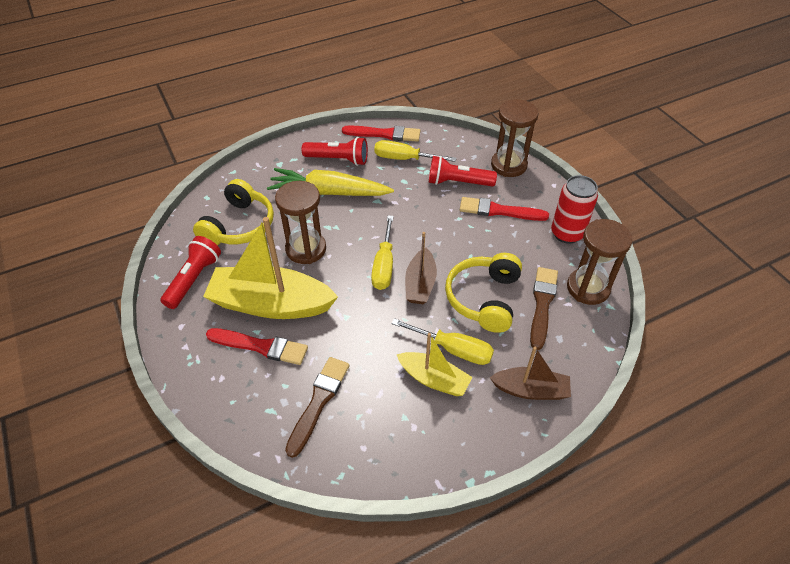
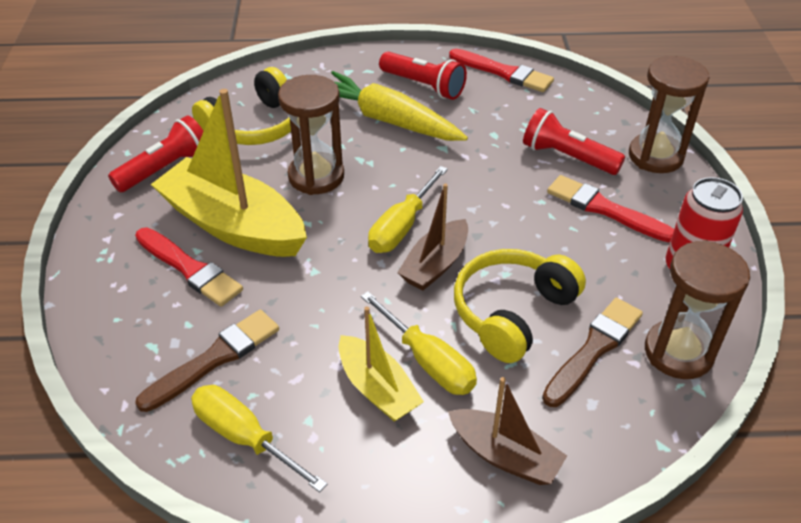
camera: 25 degrees right, 5 degrees down
yellow screwdriver [374,140,457,162] -> yellow screwdriver moved to [191,385,327,493]

